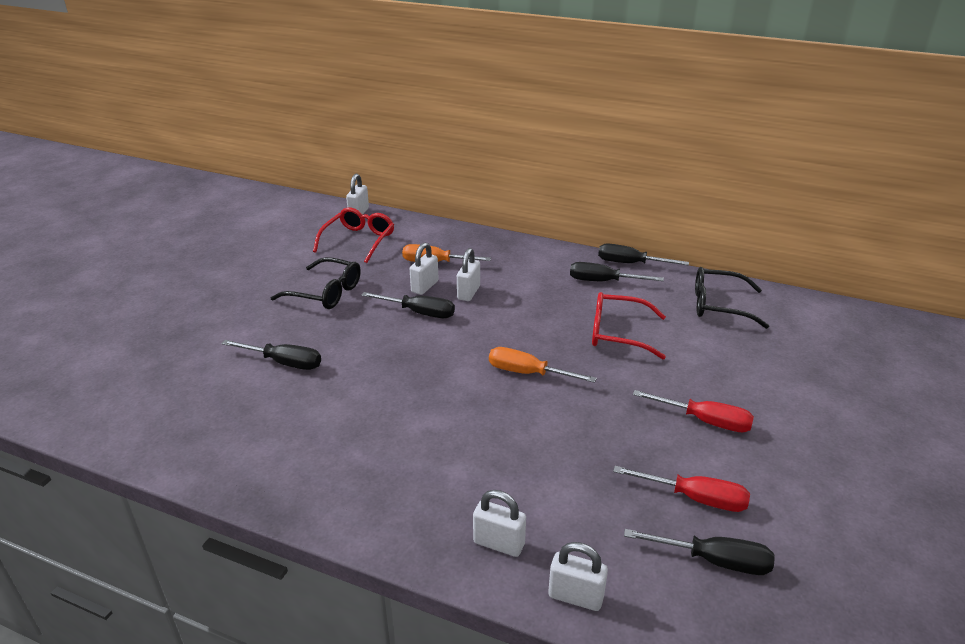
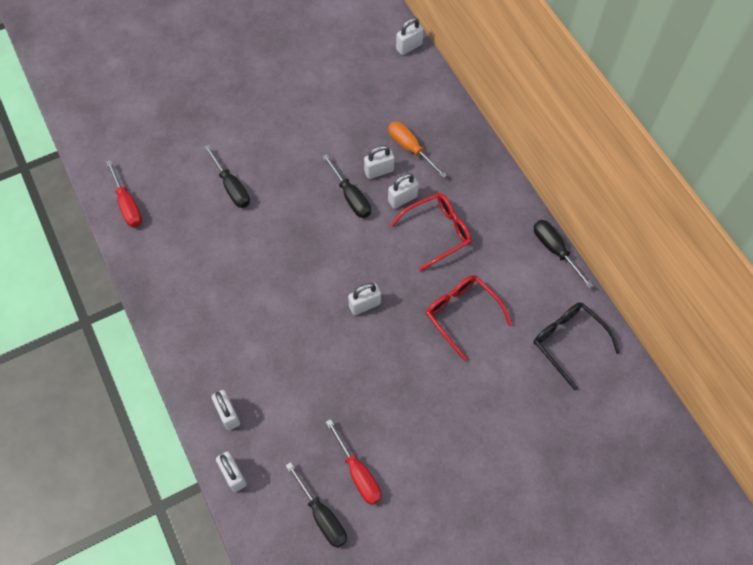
camera: 40 degrees right, 30 degrees up
black glasses [271,257,361,309] -> none
red glasses [313,207,394,263] -> red glasses moved to [391,193,471,271]
orange screwdriver [489,347,597,383] -> white padlock [348,283,381,315]
black screwdriver [570,262,664,281] -> none
red screwdriver [633,390,754,432] -> red screwdriver moved to [106,160,142,227]

